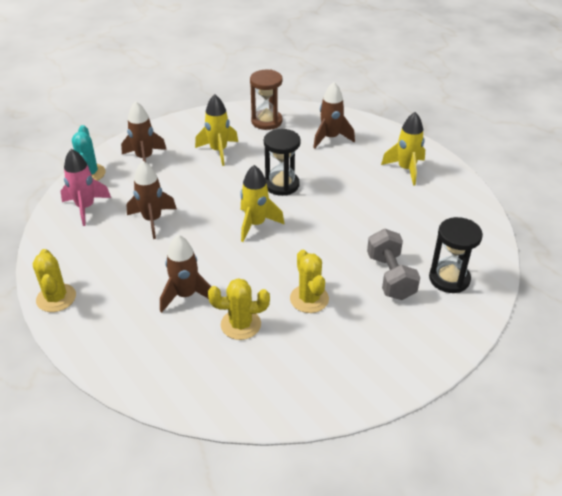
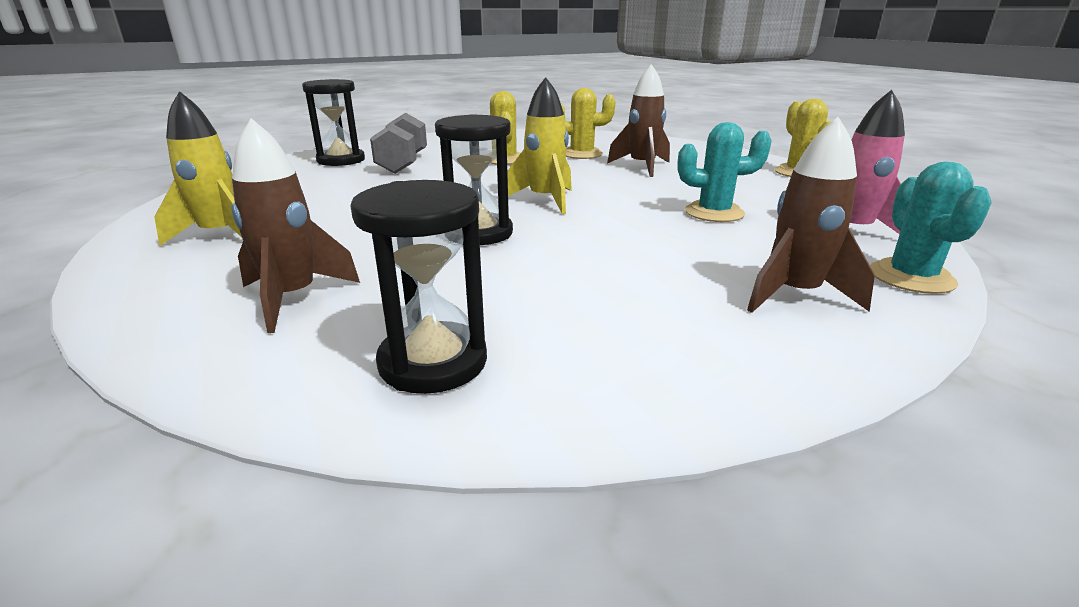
camera: 170 degrees left, 15 degrees down
brown rocket [126,161,177,239] -> turquoise cactus [677,122,772,222]
yellow rocket [195,94,238,166] -> none
brown hourglass [250,70,283,130] -> black hourglass [350,180,487,394]

